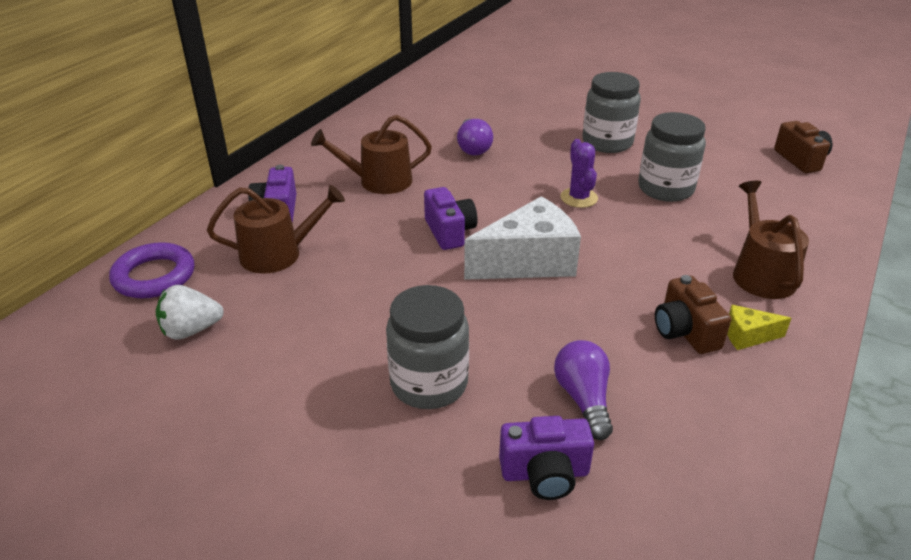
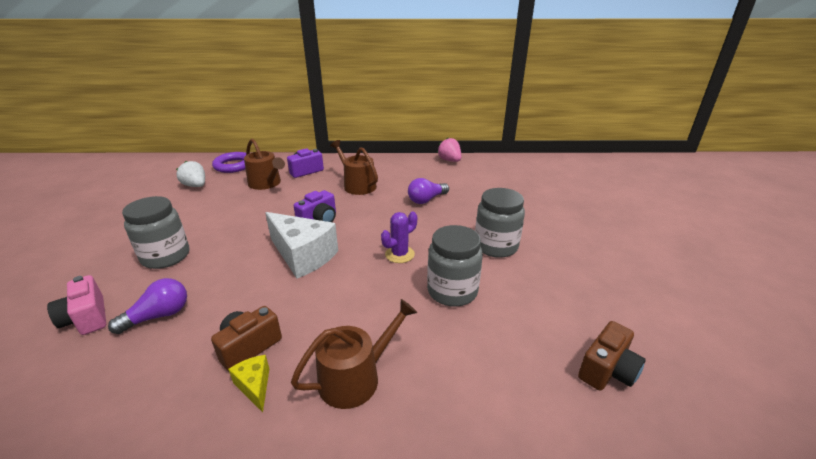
camera: 60 degrees right, 5 degrees down
purple camera [499,416,594,500] -> pink camera [47,275,106,335]
none -> pink strawberry [437,138,461,162]

